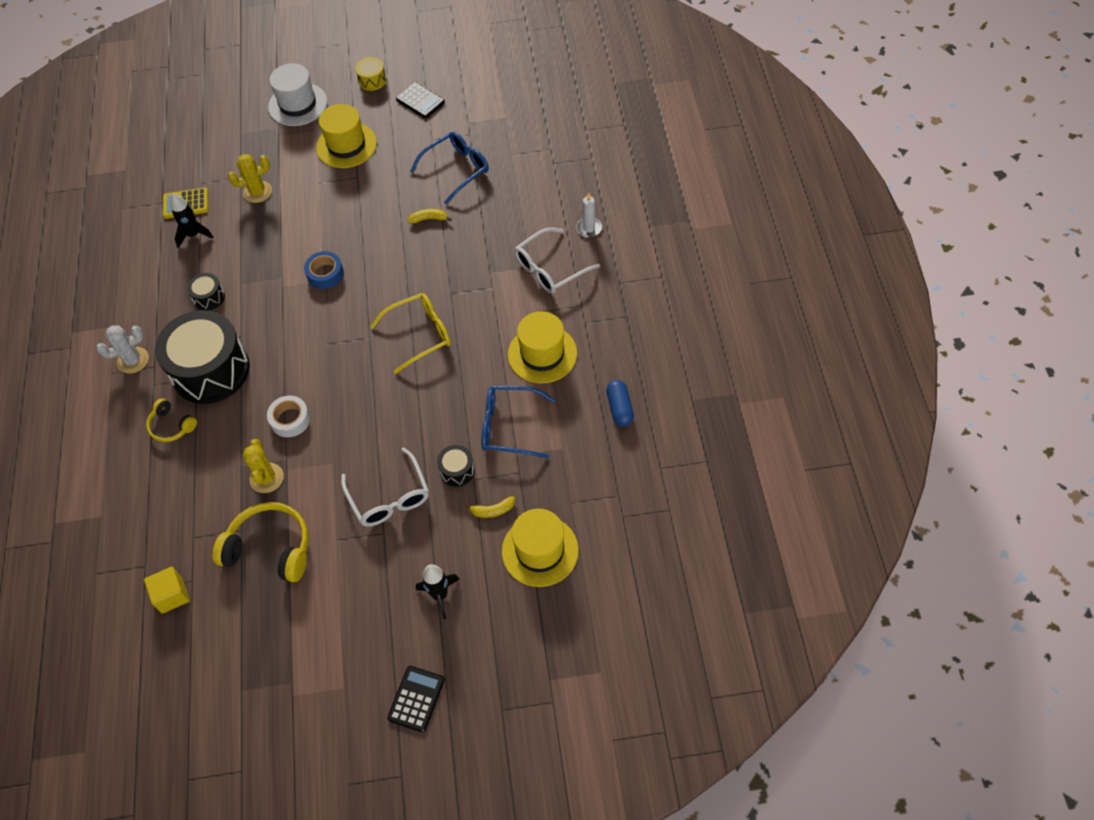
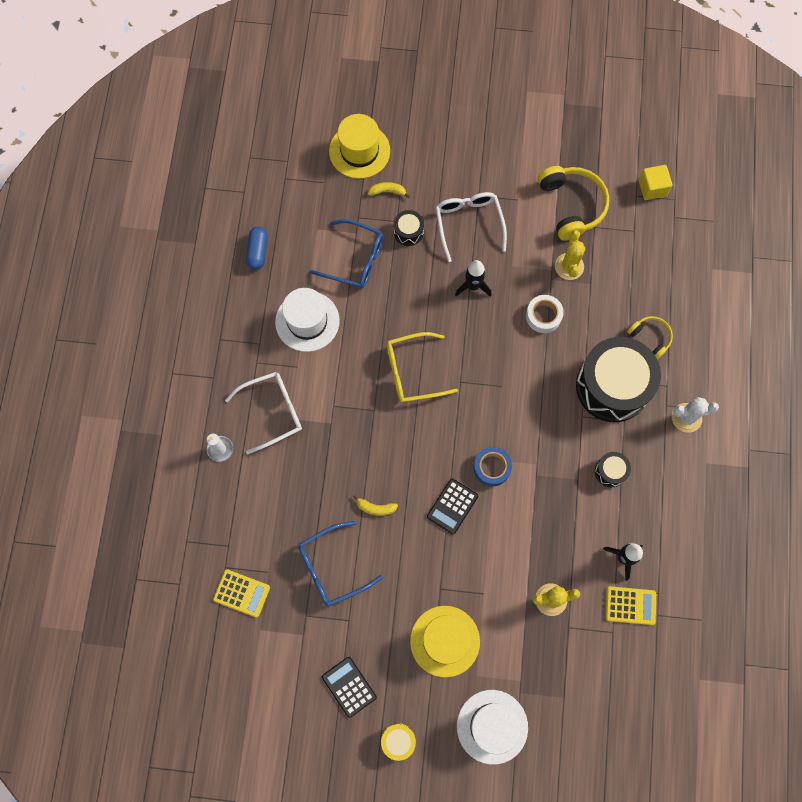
camera: 170 degrees left, 15 degrees up
yellow headphones [212,502,309,582] -> yellow headphones turned 135 degrees counterclockwise [538,166,609,241]
black calculator [387,666,445,733] -> black calculator moved to [427,478,478,535]
black rocket [416,564,460,619] -> black rocket moved to [455,260,492,297]
yellow hat [508,311,577,383] -> white hat [275,288,340,352]
none -> yellow calculator [213,569,270,618]

